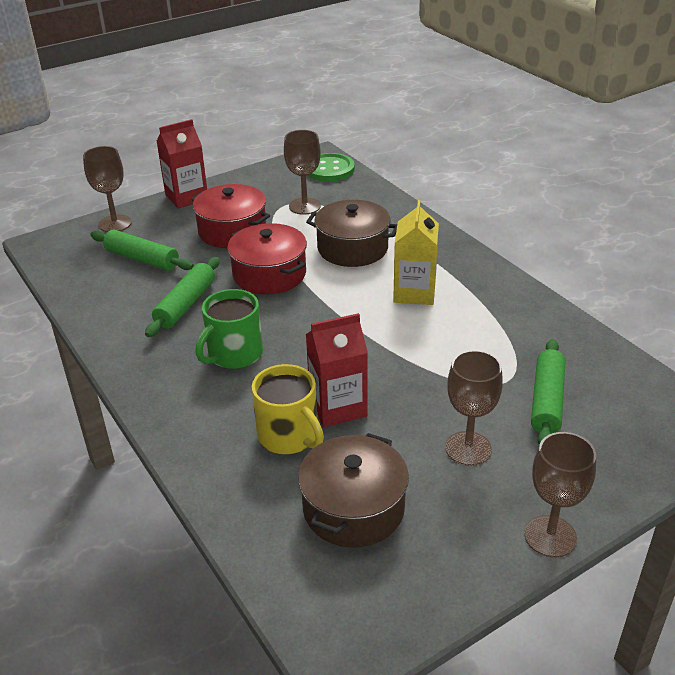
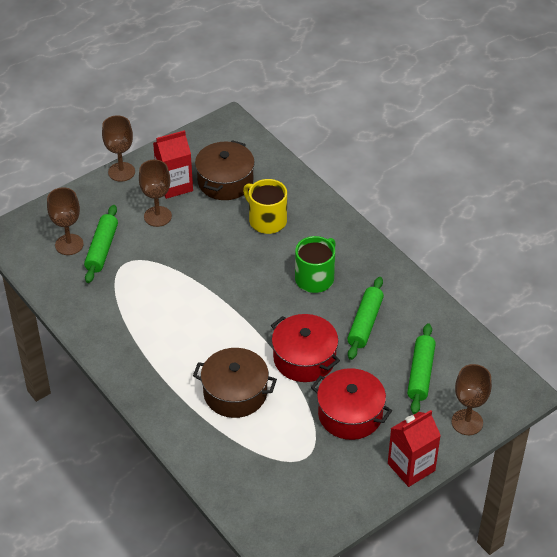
camera: 175 degrees right, 10 degrees up
green rolling pin [90,230,194,271] -> green rolling pin turned 75 degrees clockwise [407,323,436,414]
brown goblet [284,130,321,215] -> brown goblet moved to [47,187,84,255]
red carton [306,313,368,427] -> red carton moved to [153,130,193,199]
green button [307,153,355,182] -> none
yellow carton [393,200,439,305] -> none

